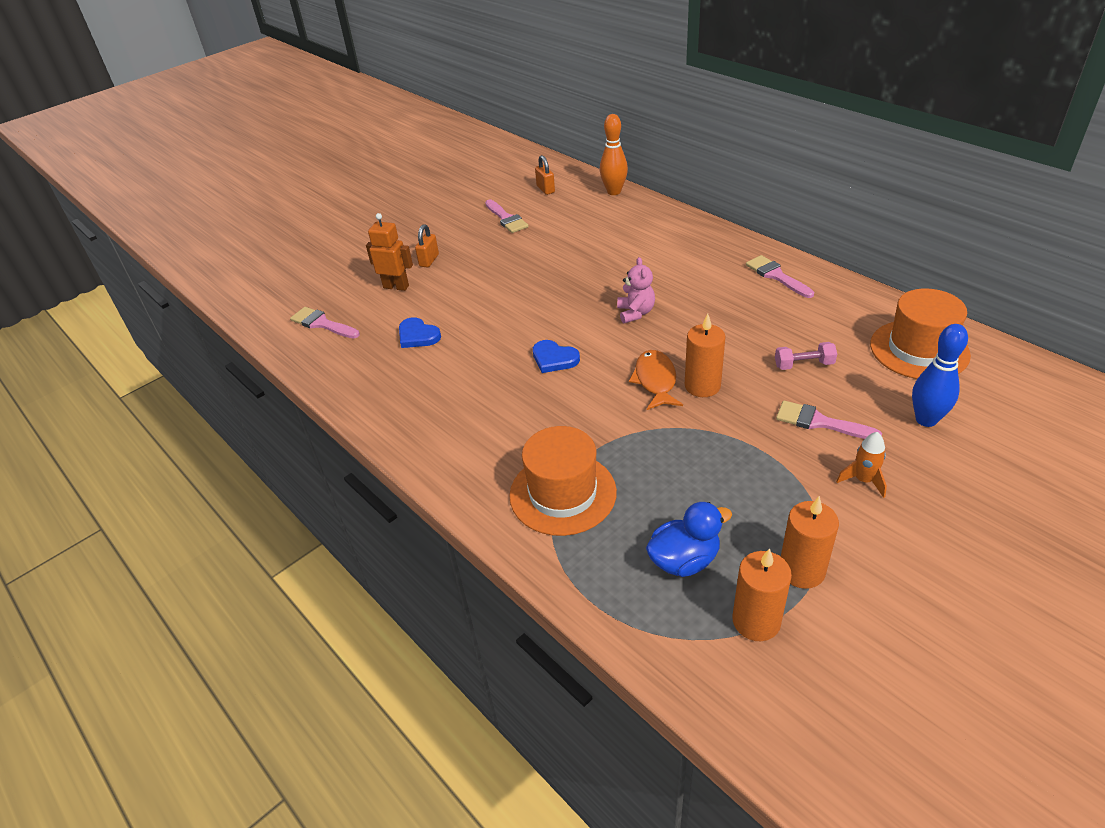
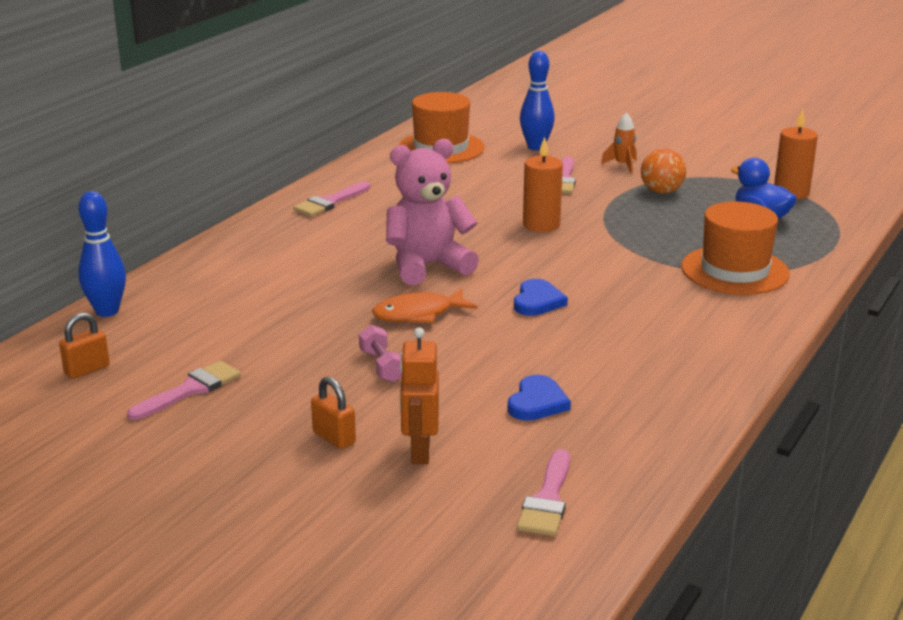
camera: 110 degrees left, 15 degrees down
orange padlock [415,224,439,267] -> orange padlock turned 45 degrees clockwise [311,376,356,449]
orange bowling pin [600,114,628,195] -> blue bowling pin [78,191,126,317]
pink teddy bear [617,257,655,324] -> pink teddy bear [386,139,479,285], size x1.79
orange fish [629,350,683,410] -> orange fish moved to [372,288,478,323]
pink dumbbell [775,342,837,370] -> pink dumbbell moved to [359,325,402,383]
orange candle [781,496,839,589] -> none
none -> orange ball [641,148,686,194]

